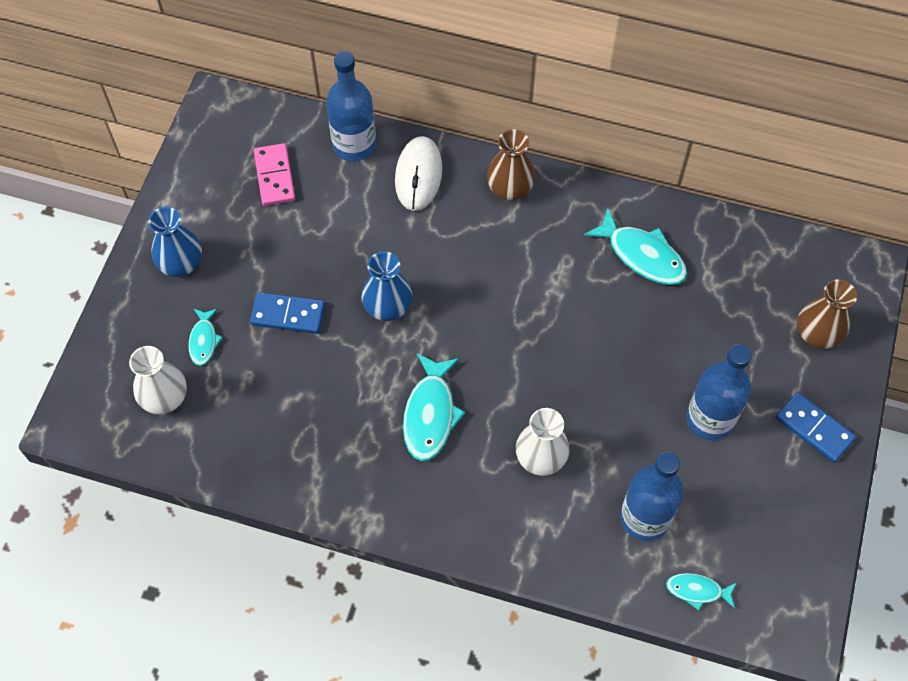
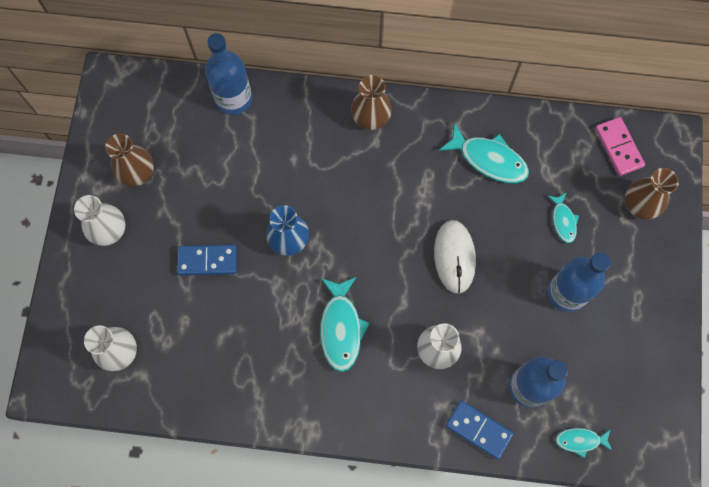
camera: 10 degrees left, 10 degrees up
blue vase [148,207,202,277] -> white vase [74,195,126,246]
turquoise fish [189,309,223,366] -> turquoise fish moved to [548,192,579,243]
pink domino [254,143,295,206] -> pink domino moved to [595,117,645,176]
white mouse [395,136,442,211] -> white mouse moved to [434,220,476,294]
blue domino [776,392,856,463] -> blue domino moved to [446,400,514,460]
none -> brown vase [105,134,154,187]

